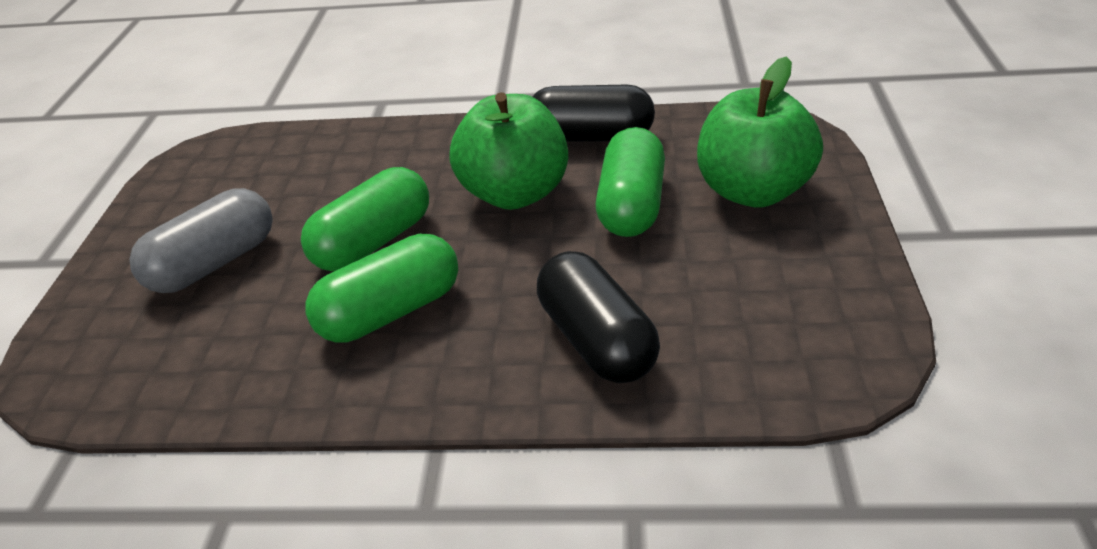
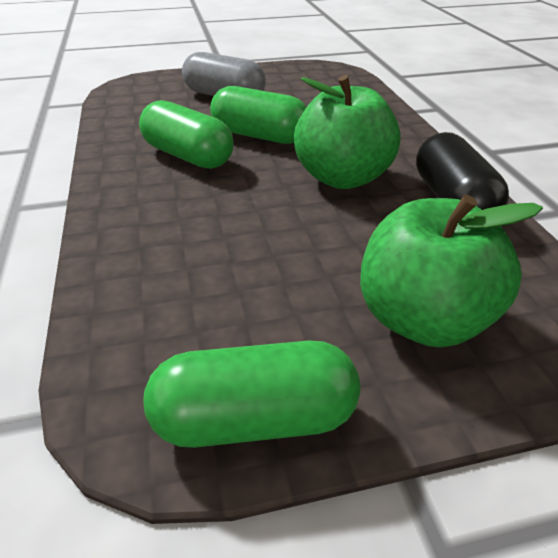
camera: 70 degrees right, 0 degrees up
black capsule [537,251,660,383] -> none
green capsule [596,127,665,237] -> green capsule moved to [144,340,361,448]

